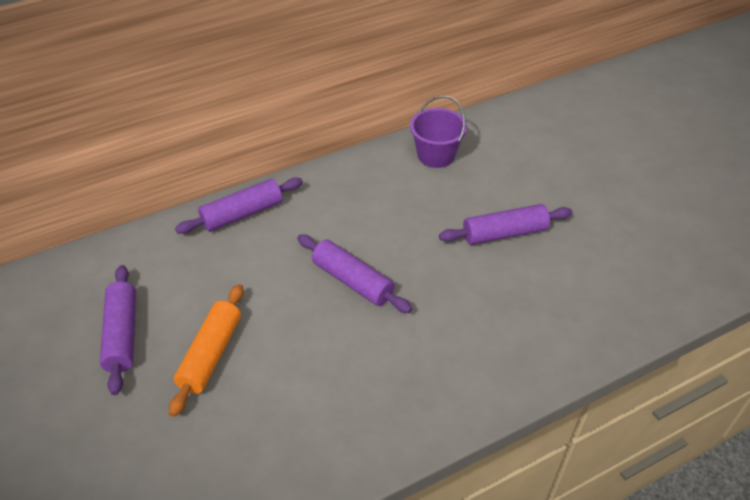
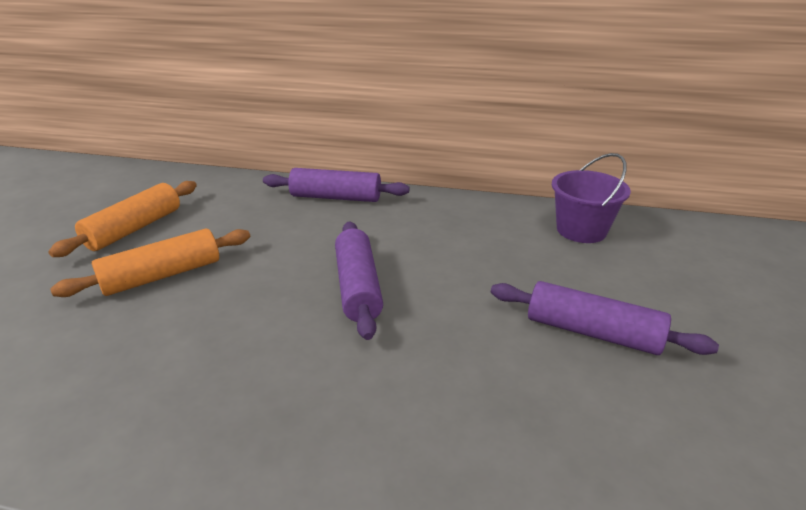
camera: 40 degrees right, 15 degrees down
purple rolling pin [100,265,136,395] -> orange rolling pin [48,181,197,257]

